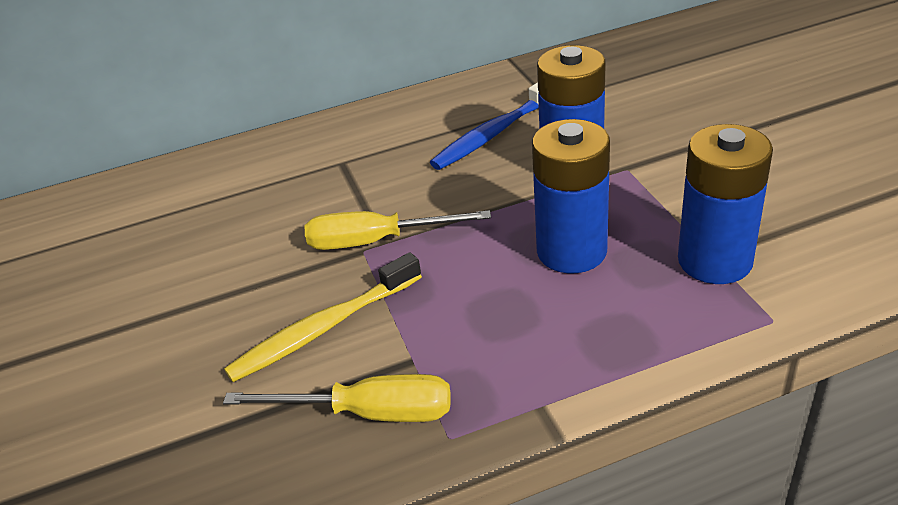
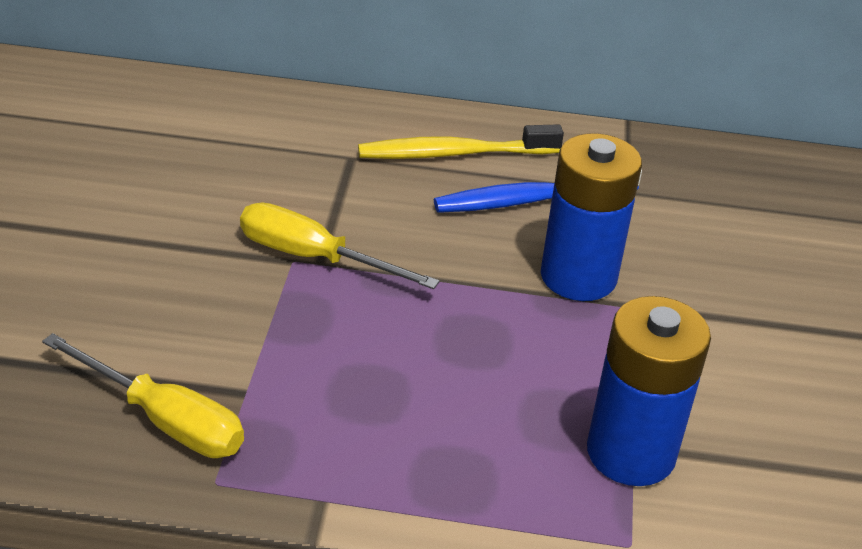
camera: 20 degrees right, 0 degrees up
yellow toothbrush [224,252,422,382] -> yellow toothbrush moved to [358,124,564,159]
blue battery [532,119,610,273] -> none

